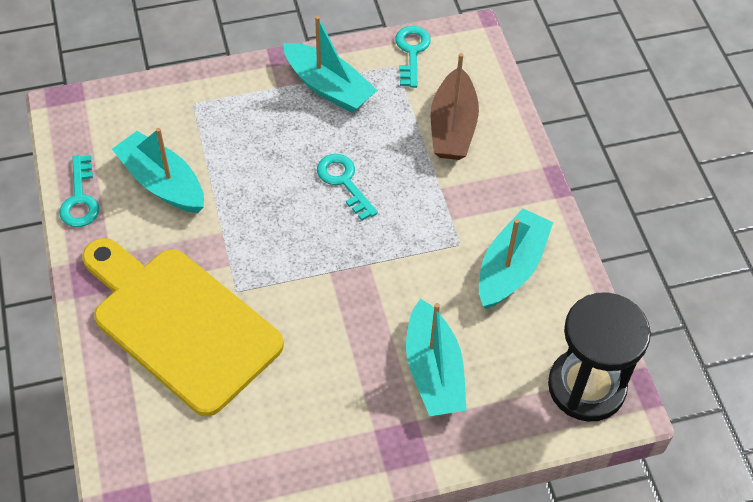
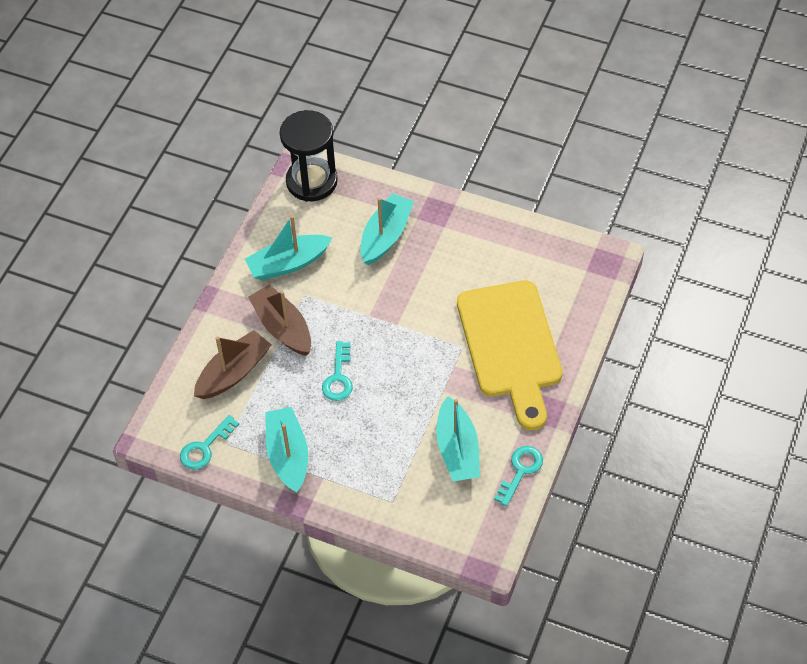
camera: 140 degrees left, 0 degrees up
none -> brown boat [248,285,311,356]

